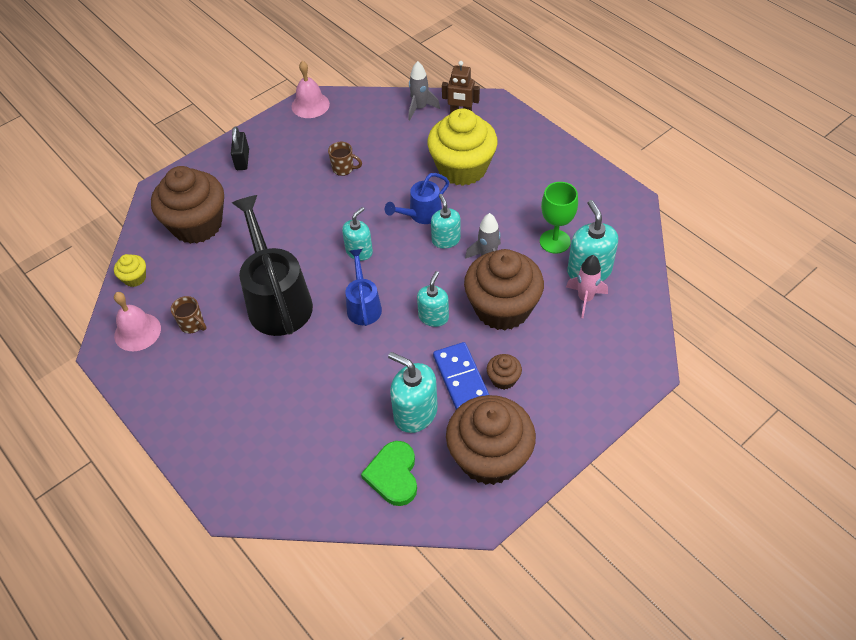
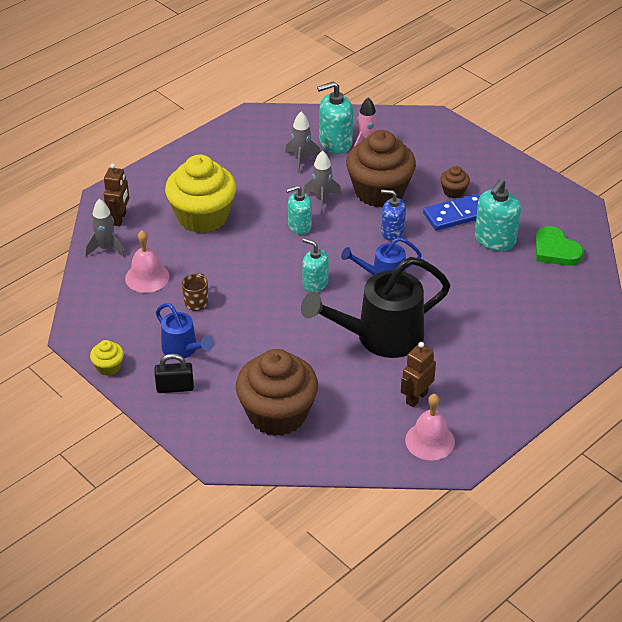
camera: 95 degrees left, 10 degrees down
yellow cupcake [114,254,146,287] -> yellow cupcake moved to [90,340,124,376]
brown mug [171,296,206,333] -> brown robot [401,342,436,407]
pink bell [291,61,330,118] -> pink bell moved to [125,230,170,293]
green heart [361,441,417,506] -> green heart turned 60 degrees clockwise [535,226,584,266]
blue watering can [385,173,449,224] -> blue watering can moved to [156,303,214,358]
turquoise soap dispenser [417,271,449,327] -> blue soap dispenser [381,190,406,241]
brown cupcake [446,395,536,485] -> none
green goblet [540,182,578,254] -> grey rocket [285,112,320,174]

